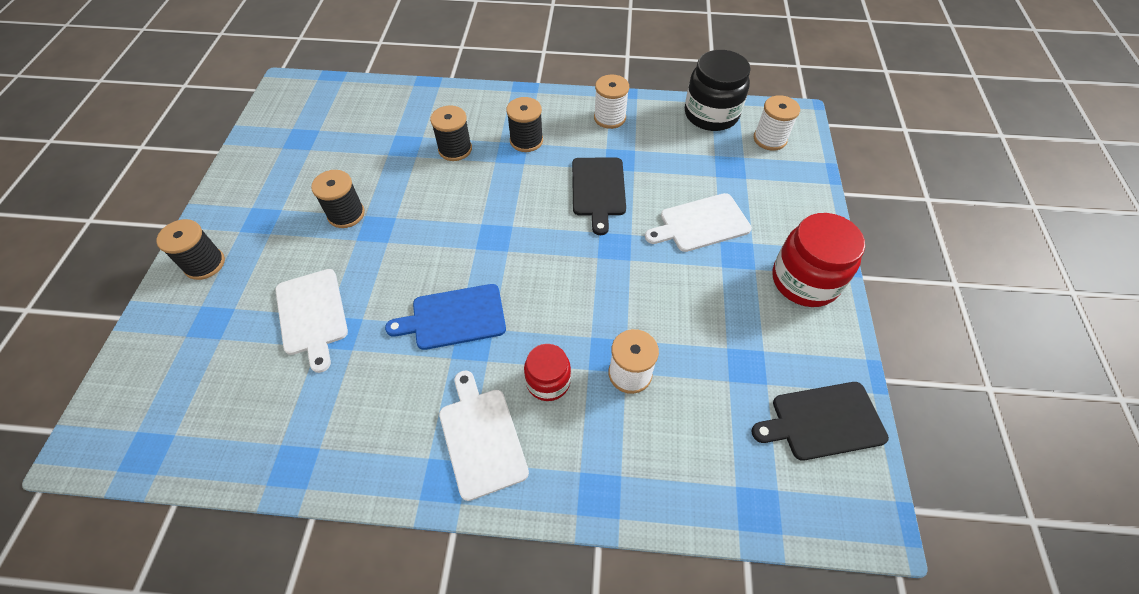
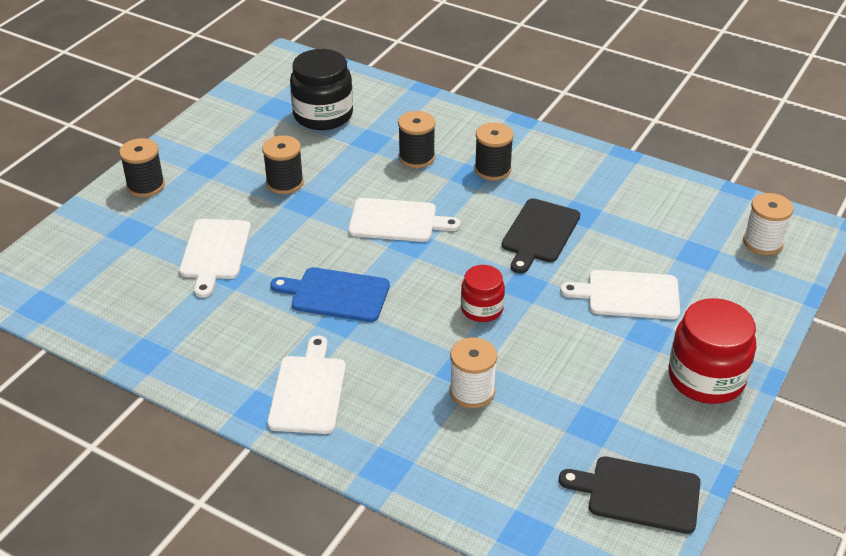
camera: 25 degrees right, 15 degrees down
red jar [524,344,571,401] -> red jar moved to [461,265,505,322]
white spool [594,75,629,129] -> none
black jar [685,50,751,131] -> black jar moved to [290,49,353,130]
none -> white cutting board [348,198,461,242]

